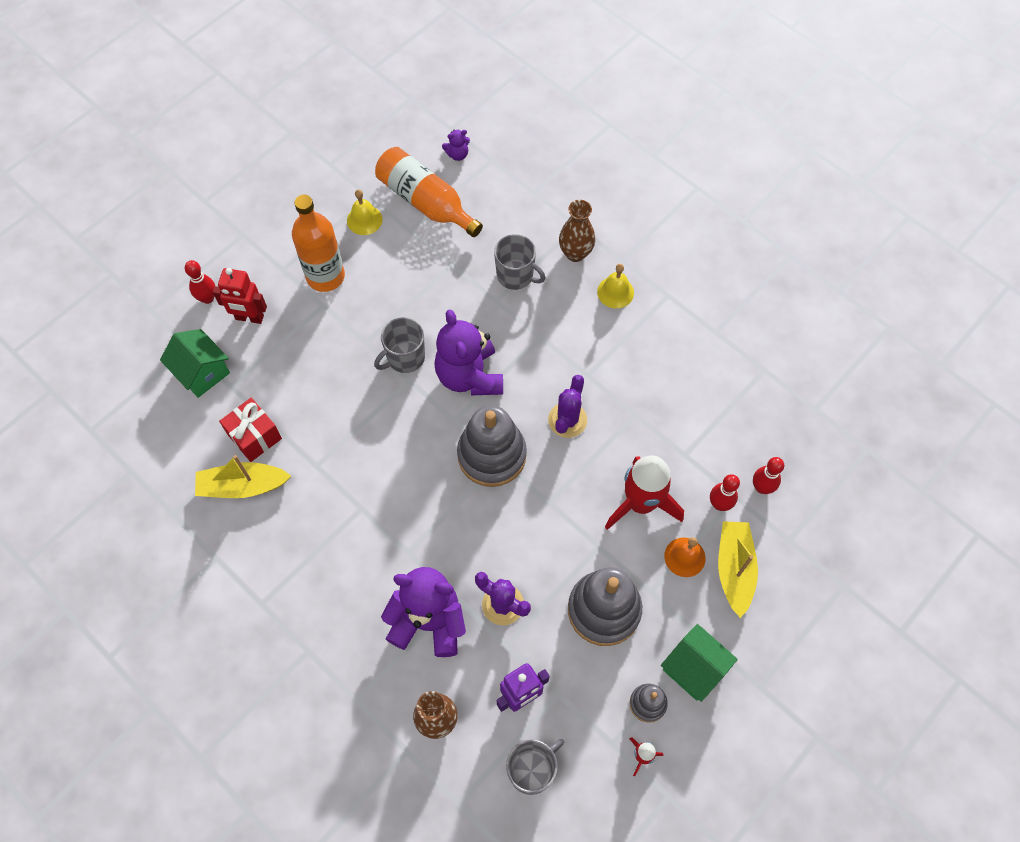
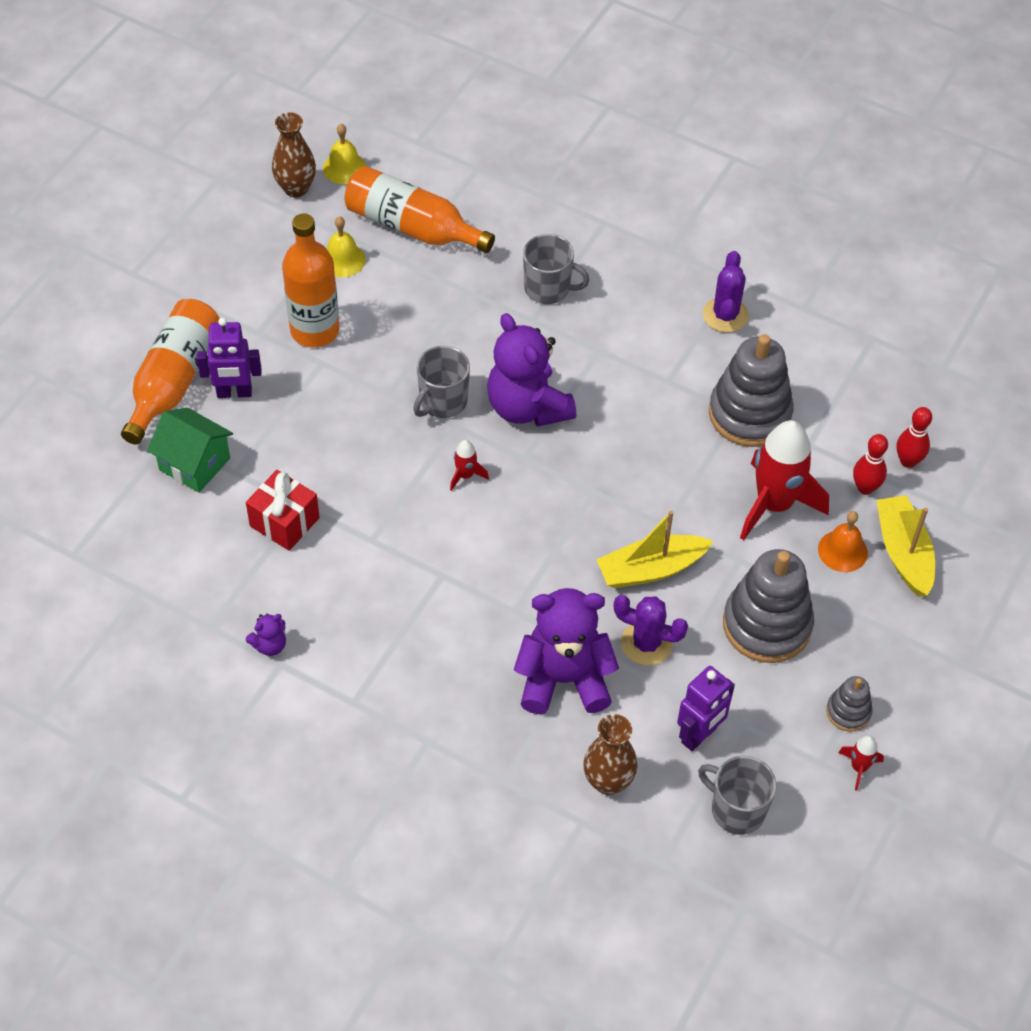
camera: 15 degrees left, 10 degrees down
red bowling pin [185,260,215,304] -> orange bottle [121,299,220,445]
yellow boat [195,455,291,498] -> yellow boat moved to [596,511,713,588]
red robot [213,268,267,324] -> purple robot [196,318,262,398]
purple teddy bear [442,129,470,161] -> purple teddy bear moved to [246,613,286,656]
grey stacking toy [457,405,527,487] -> grey stacking toy moved to [709,334,794,447]
grey mug [506,739,564,795] -> grey mug turned 90 degrees counterclockwise [698,756,776,835]
purple cactus [548,375,587,438] -> purple cactus moved to [703,251,749,333]
brown vase [559,200,595,262] -> brown vase moved to [272,112,316,197]
yellow bell [597,264,634,308] -> yellow bell moved to [323,124,366,184]
green house [661,624,738,702] -> none
none -> red rocket [450,440,489,491]

